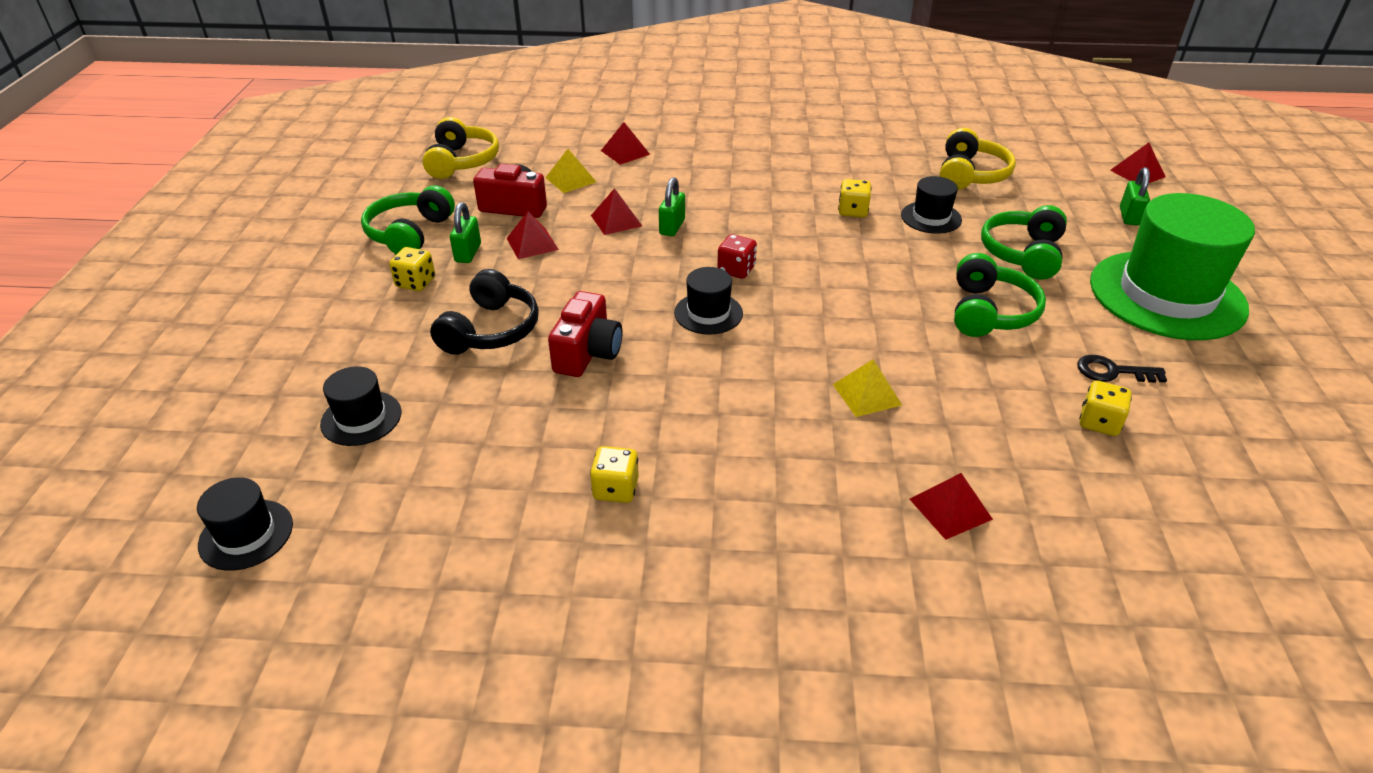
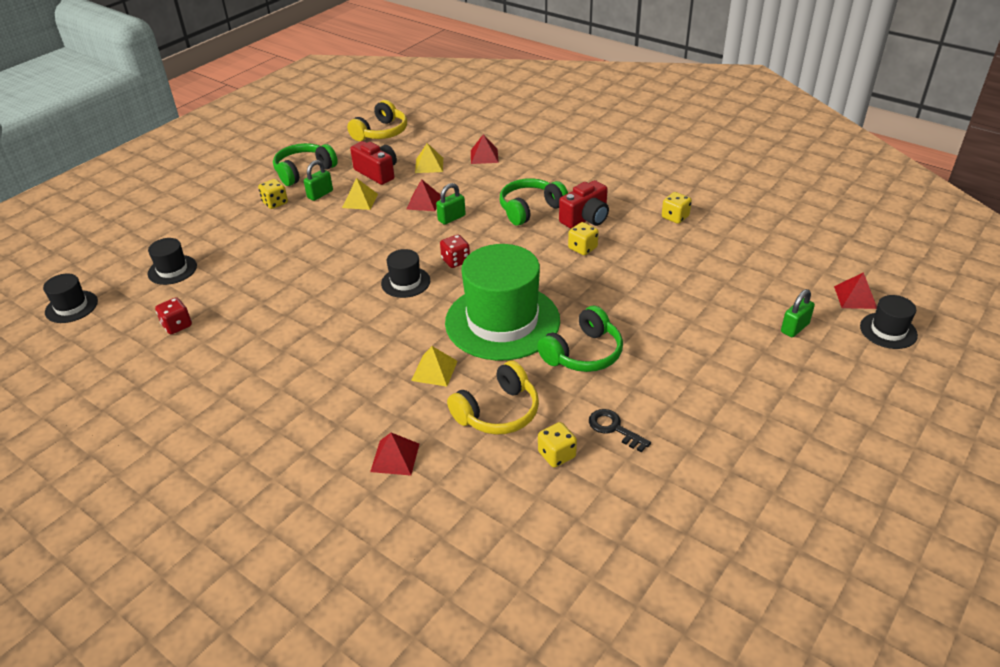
camera: 35 degrees right, 0 degrees up
black headphones [430,269,539,355] -> none
red pyramid [506,211,559,259] -> yellow pyramid [342,178,378,210]
red camera [548,291,622,377] -> red camera moved to [559,180,609,229]
yellow dice [590,446,639,503] -> yellow dice moved to [662,192,692,224]
black hat [901,176,962,234] -> black hat moved to [860,295,918,349]
yellow headphones [940,128,1016,190] -> yellow headphones moved to [447,361,539,435]
green headphones [981,205,1067,280] -> green headphones moved to [500,178,568,226]
green hat [1090,193,1255,340] -> green hat moved to [445,244,560,360]
none -> red dice [155,297,192,334]

